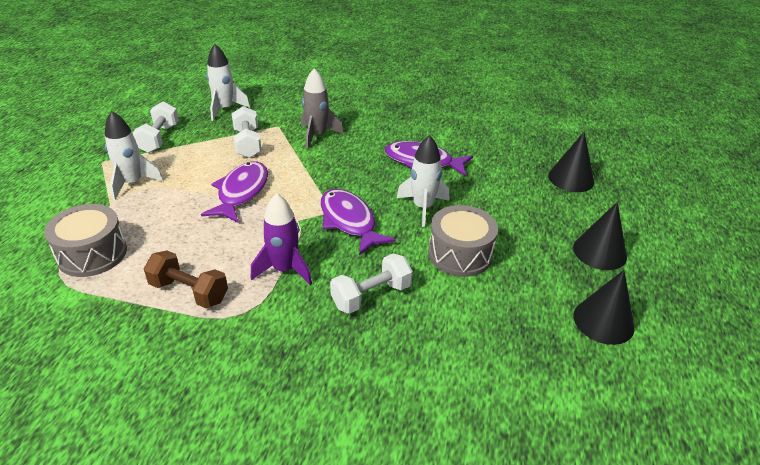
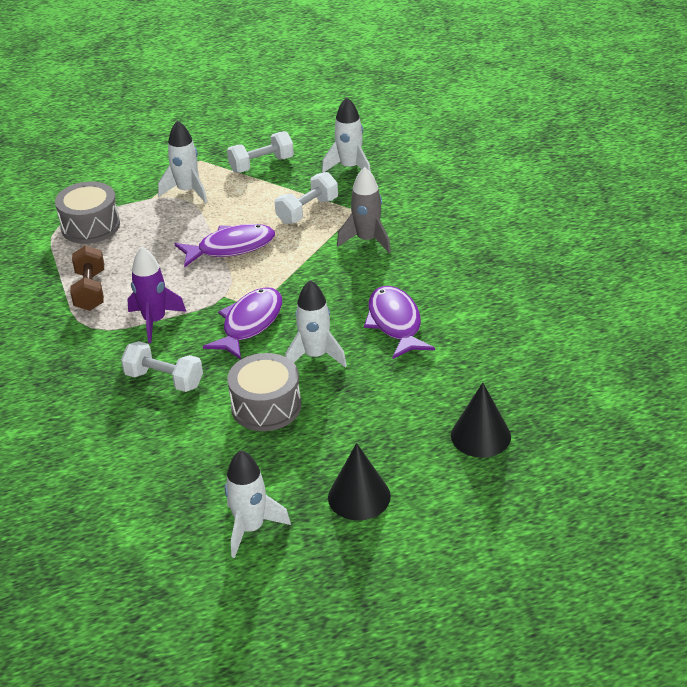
camera: 60 degrees right, 0 degrees up
black cone [573,270,635,345] -> white rocket [225,450,291,558]

